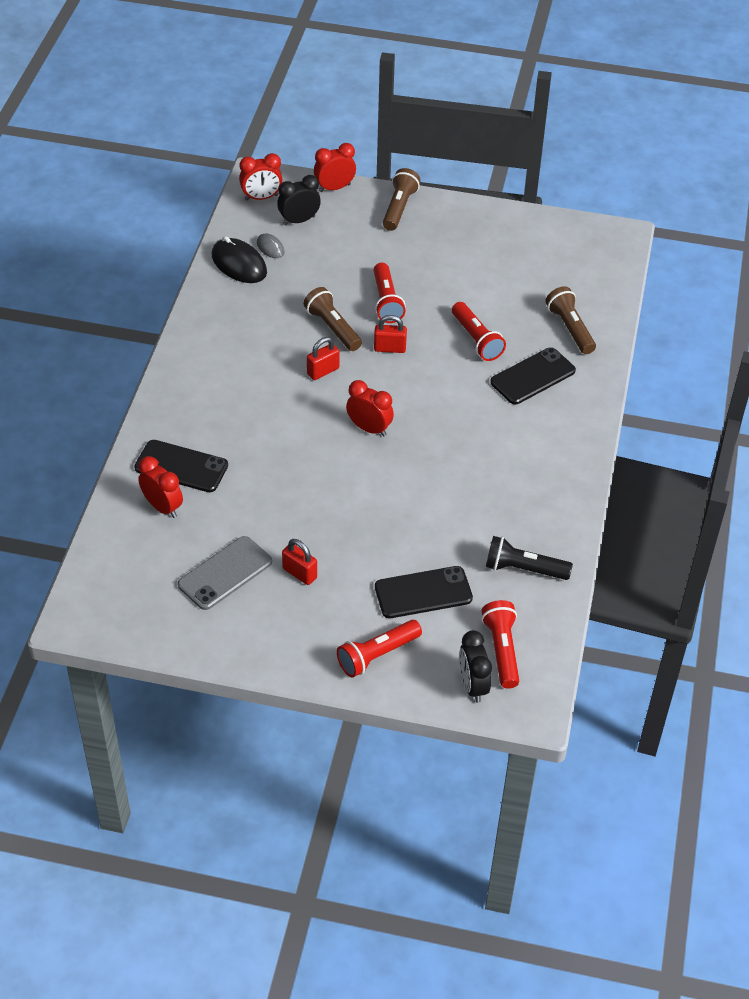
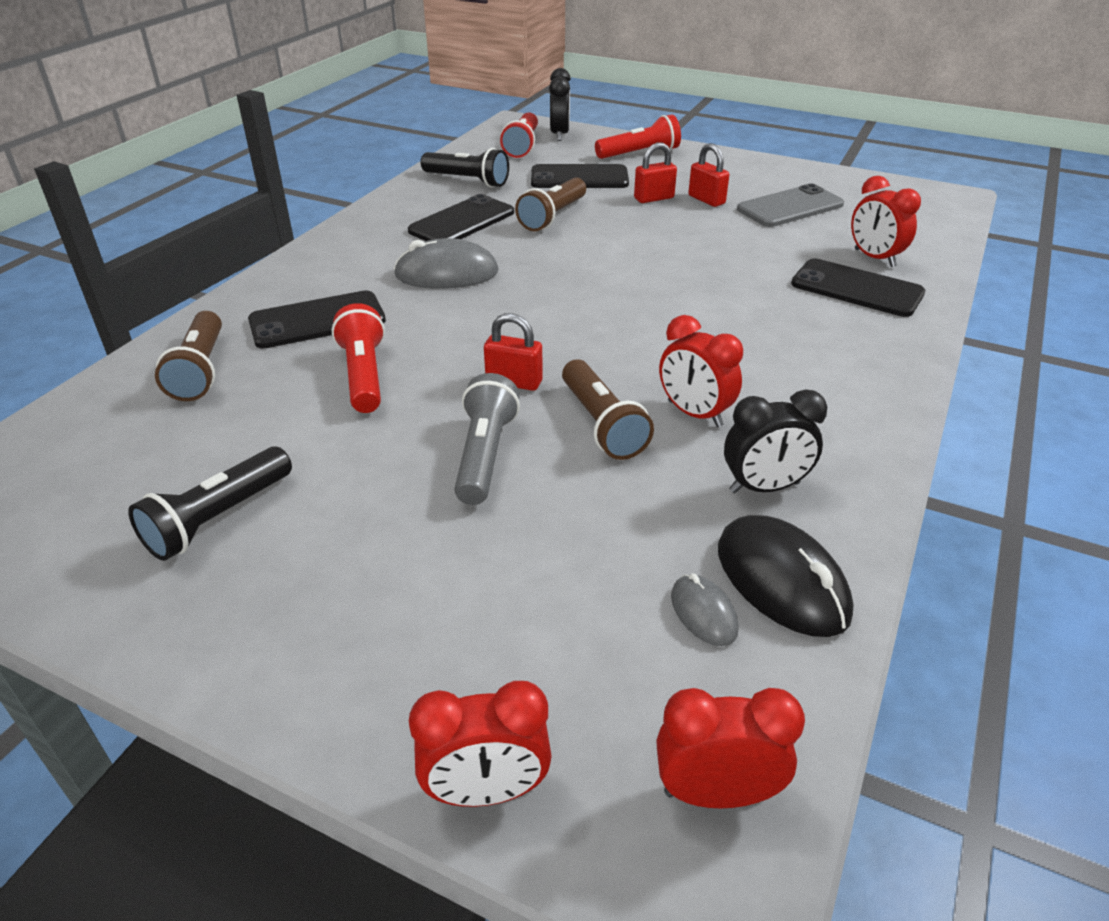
camera: 165 degrees left, 10 degrees down
black clock [277,175,321,226] -> black clock moved to [724,389,827,493]
red padlock [307,337,339,380] -> red padlock moved to [634,142,677,203]
red clock [346,380,394,436] -> red clock moved to [659,315,743,427]
red flashlight [374,263,406,323] -> grey flashlight [454,373,520,505]
brown flashlight [383,168,421,231] -> brown flashlight moved to [515,177,586,231]
none -> black flashlight [128,446,292,561]
none -> grey mouse [394,238,499,289]
none -> black phone [408,194,514,241]

